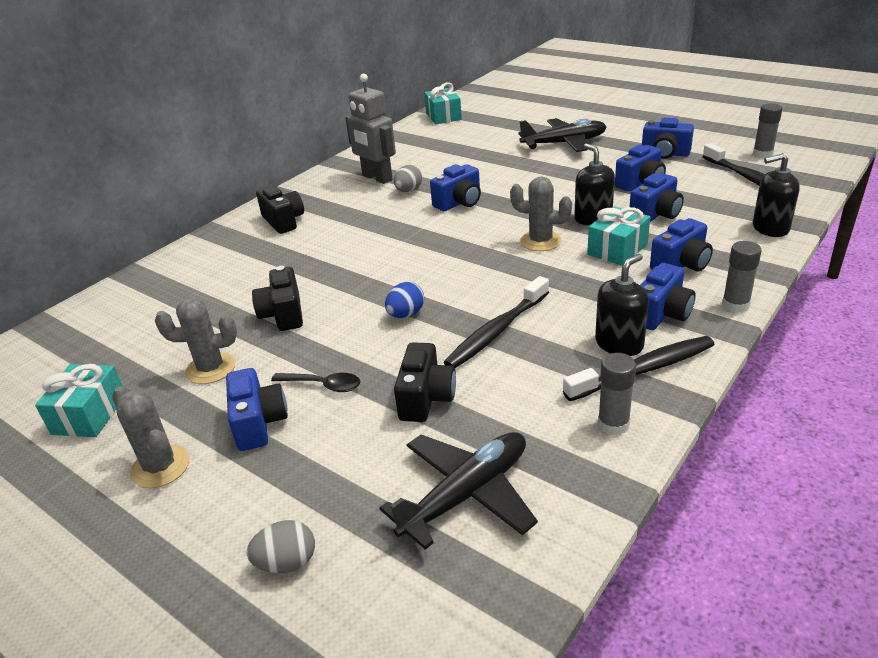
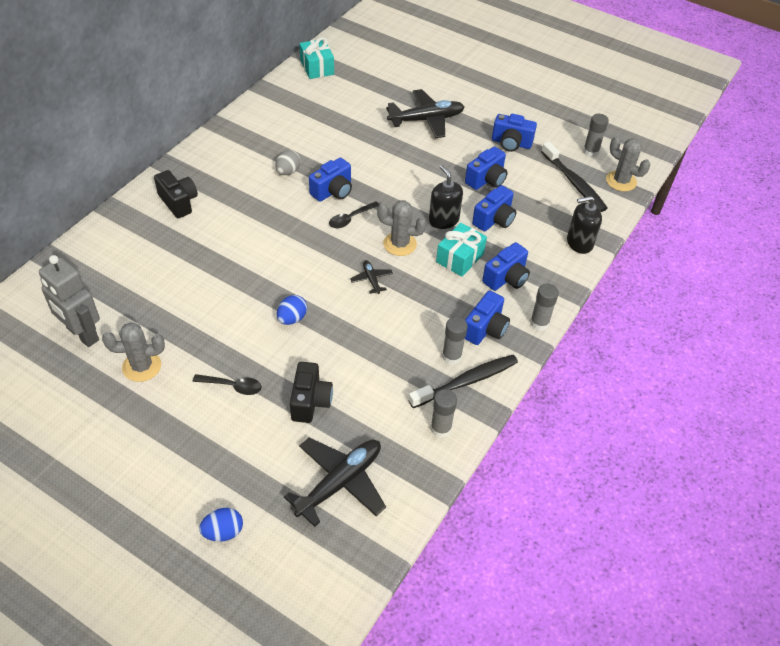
camera: 10 degrees left, 15 degrees up
turquoise gift [35,364,123,437] -> none
grey cactus [112,386,190,488] -> grey cactus moved to [606,136,650,192]
blue camera [226,368,288,451] -> none
grey egg [247,520,315,573] -> blue egg [199,508,243,542]
black camera [252,266,303,331] -> none
grey robot [345,74,396,184] -> grey robot moved to [39,255,100,347]
black toothbrush [443,276,549,368] -> none
black soap dispenser [595,254,649,356] -> grey glue stick [442,317,468,365]
none -> black spoon [329,201,379,228]
none -> black plane [350,260,393,294]

